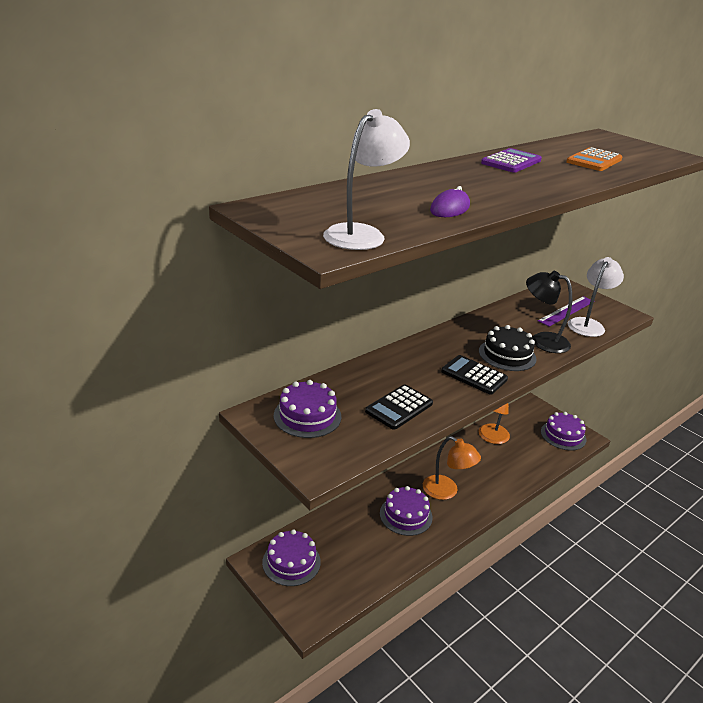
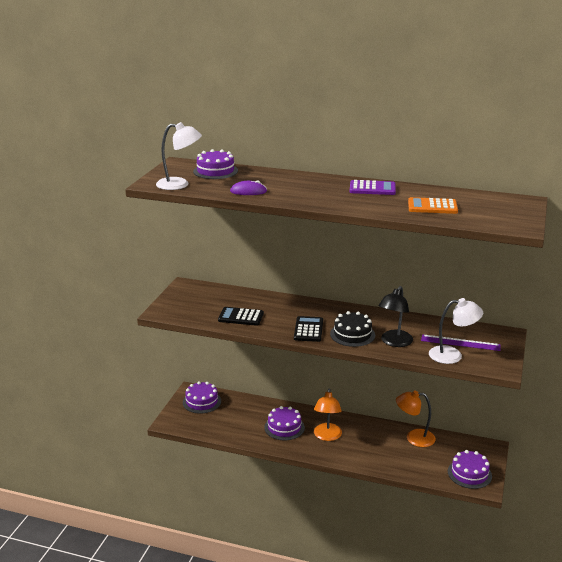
camera: 60 degrees right, 5 degrees down
purple cake [274,380,341,438] -> purple cake moved to [193,149,238,179]
black lamp [526,271,572,353] -> black lamp turned 150 degrees counterclockwise [379,286,413,347]

